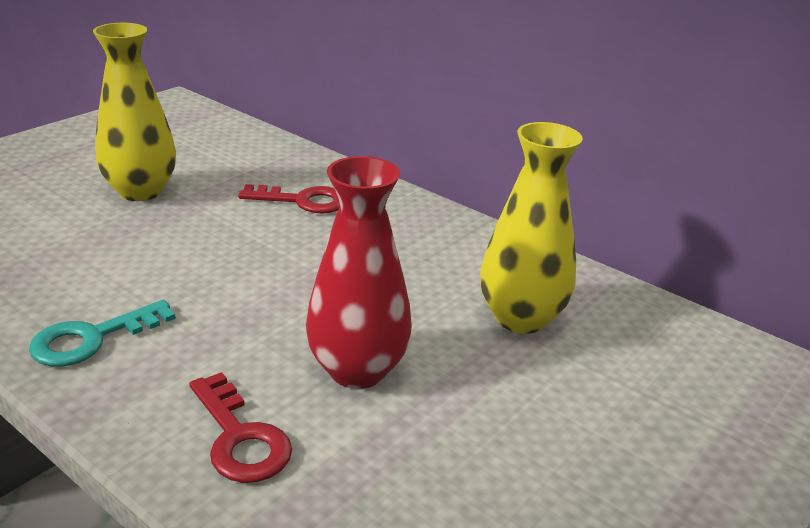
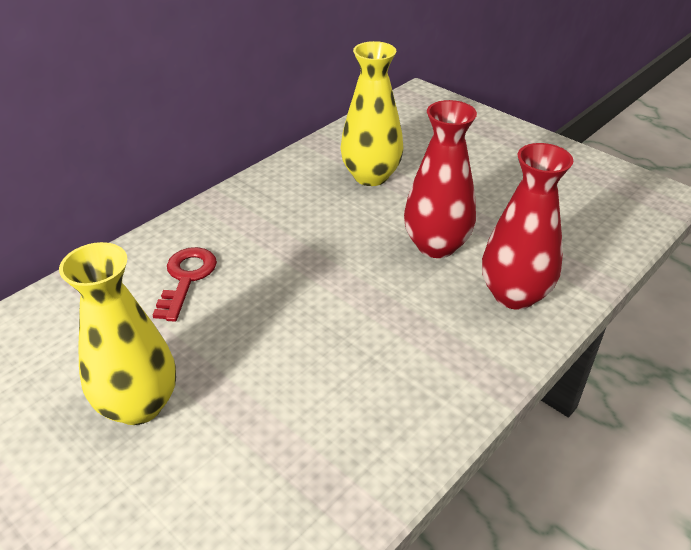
camera: 85 degrees left, 10 degrees up
turquoise key [29,300,176,367] -> none
red key [189,372,292,483] -> red vase [482,143,573,310]

